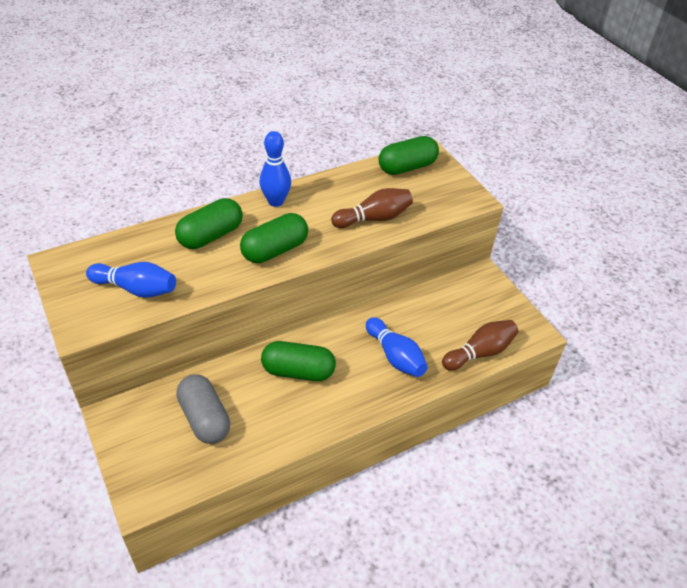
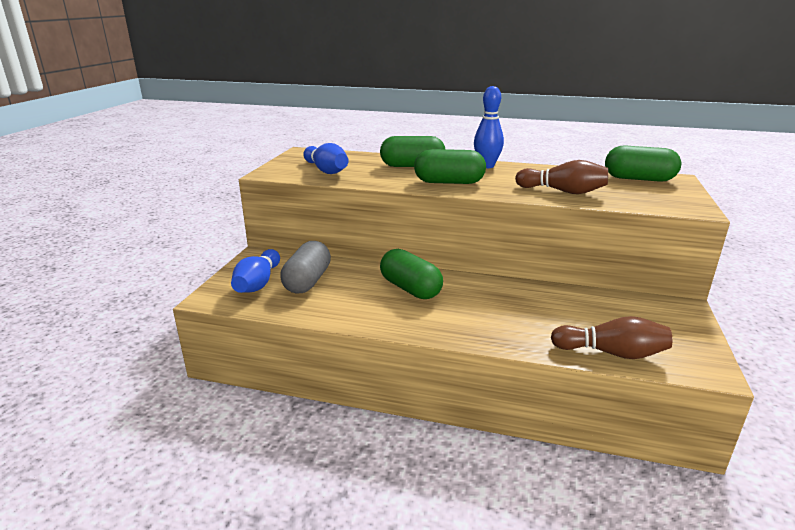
camera: 45 degrees right, 20 degrees down
blue bowling pin [366,317,428,377] -> blue bowling pin moved to [231,249,280,293]

